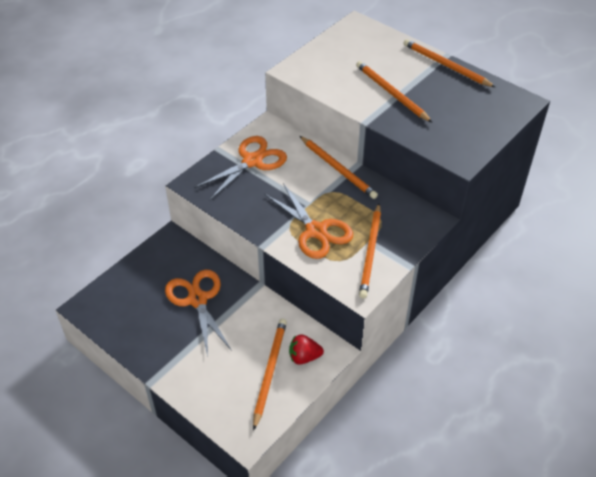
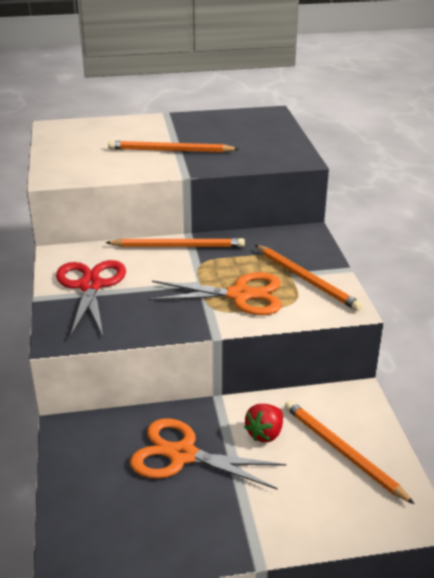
camera: 50 degrees left, 15 degrees down
orange scissors [194,136,287,200] -> red scissors [56,260,126,338]
red strawberry [289,334,324,365] -> red strawberry moved to [244,404,283,442]
orange pencil [403,39,495,87] -> none

